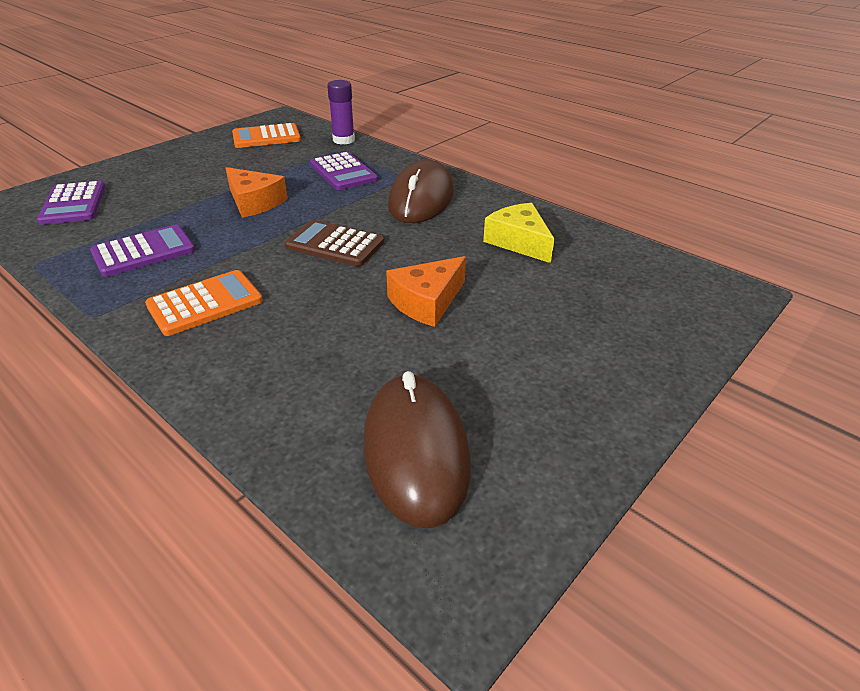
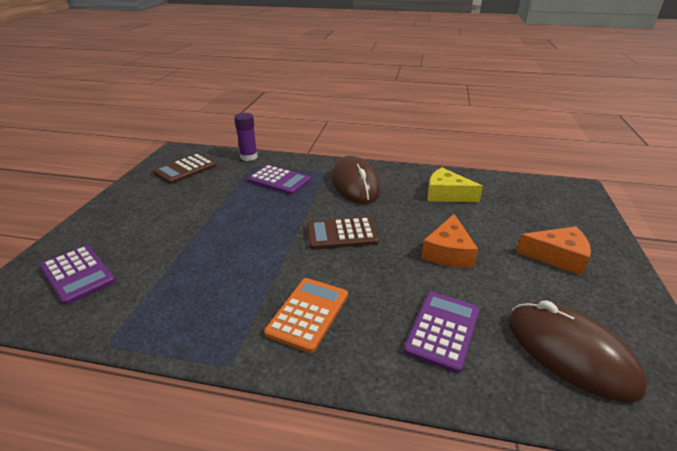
camera: 30 degrees left, 5 degrees down
purple calculator [90,224,195,277] -> purple calculator moved to [403,292,480,373]
orange cheese [225,167,288,218] -> orange cheese moved to [516,226,591,276]
orange calculator [232,123,301,148] -> brown calculator [153,153,216,184]

